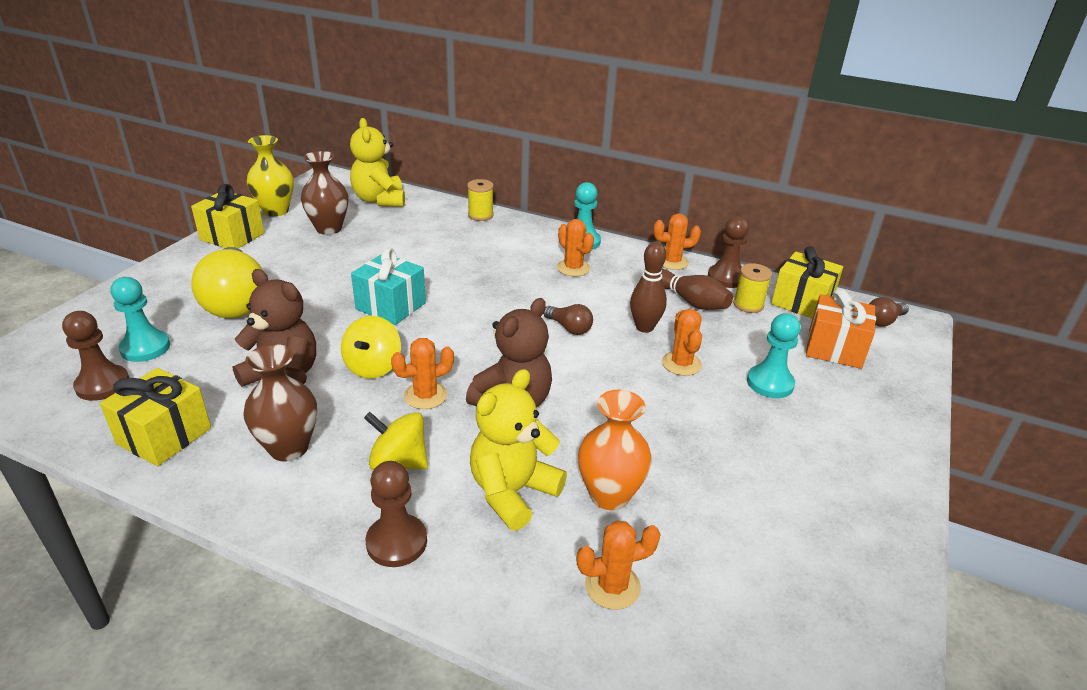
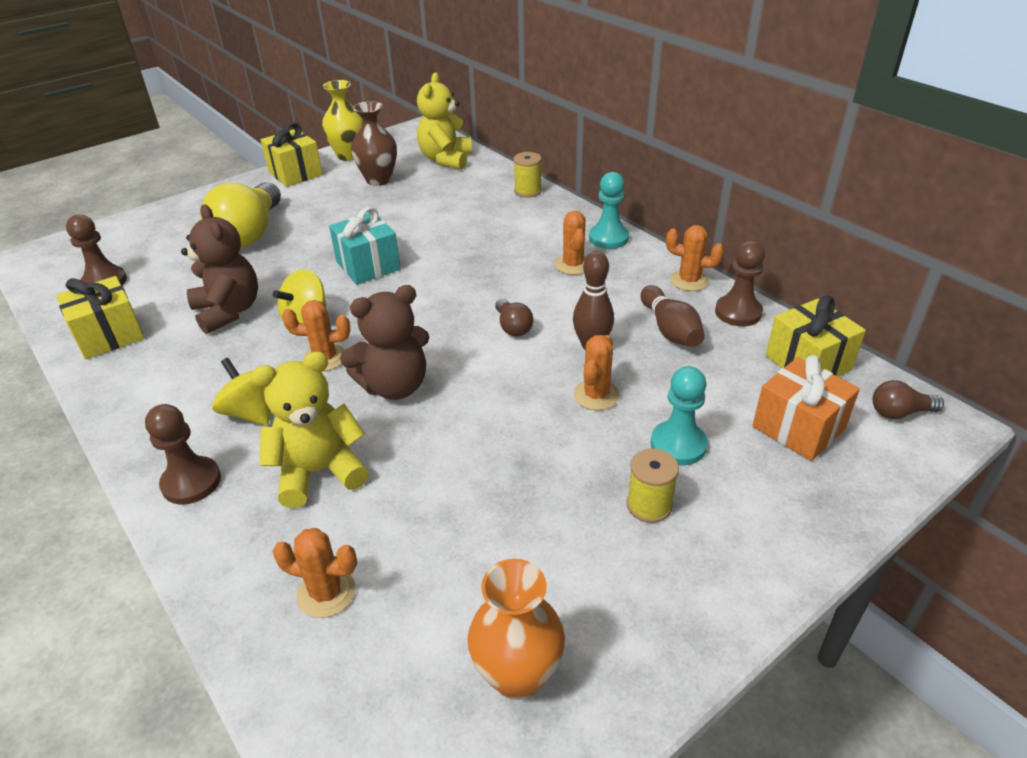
camera: 30 degrees right, 5 degrees up
turquoise pawn [111,277,170,362] -> none
brown vase [243,344,317,462] -> none
orange vase [578,389,652,510] -> orange vase moved to [467,559,565,700]
yellow spool [733,263,772,313] -> yellow spool moved to [627,449,679,523]

